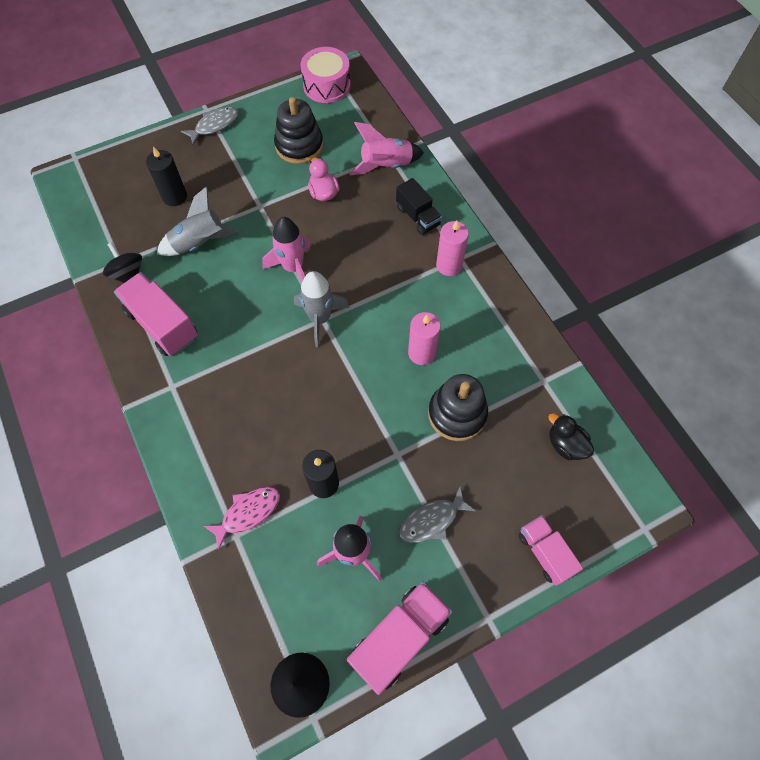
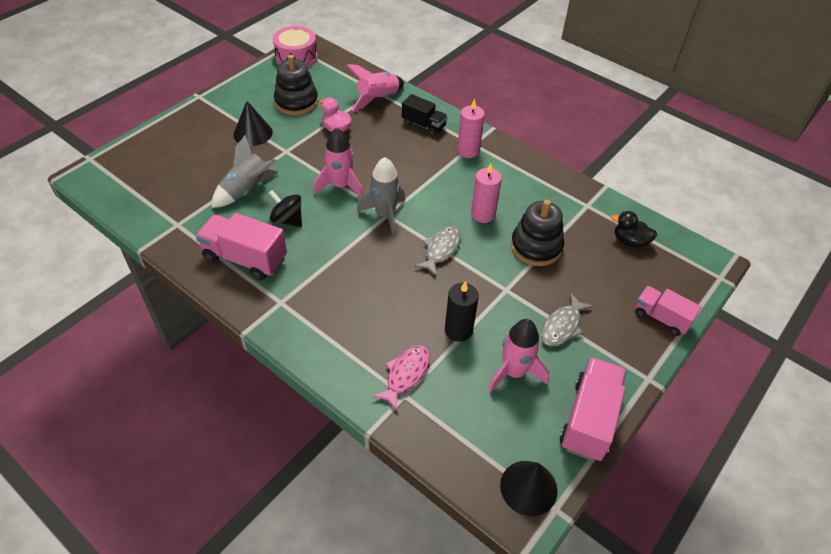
camera: 25 degrees left, 15 degrees down
black spinning top [103,243,142,283] -> black spinning top moved to [269,190,302,227]
black candle [146,146,187,206] -> none
grey fish [181,107,239,145] -> grey fish moved to [414,226,461,277]
none -> black cone [233,101,273,146]

